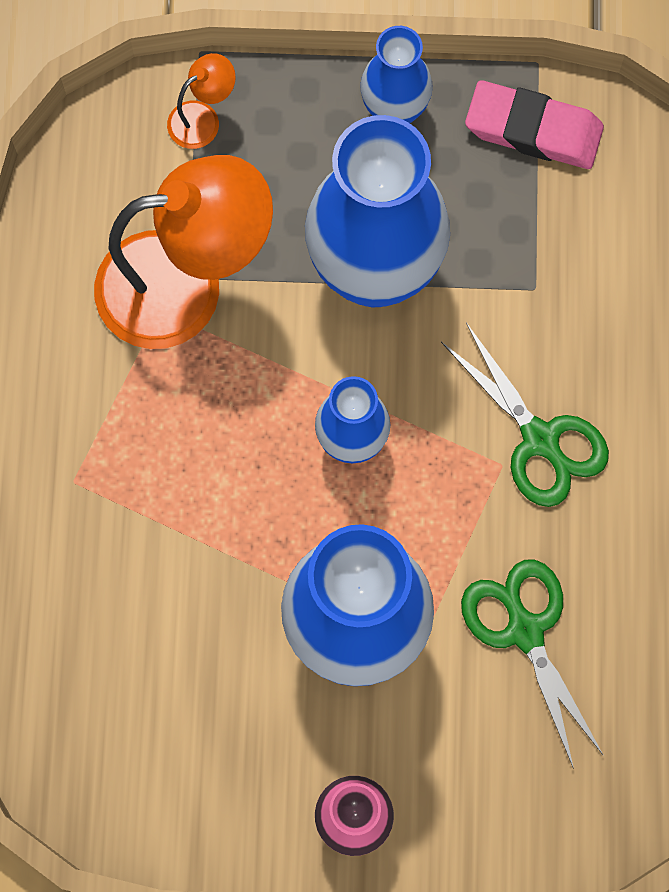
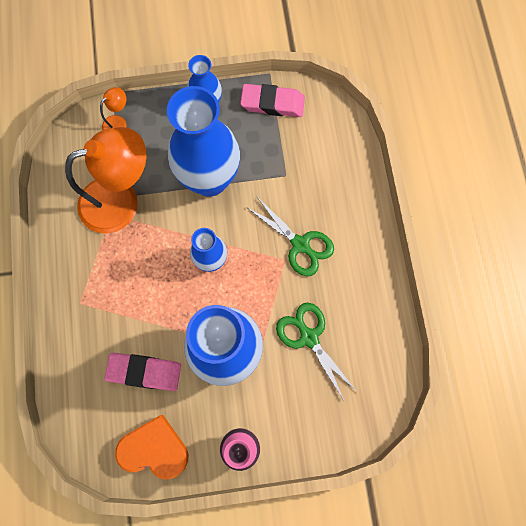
camera: 10 degrees left, 0 degrees up
none -> pink eraser [104,353,181,391]
none -> orange heart [115,415,188,479]

